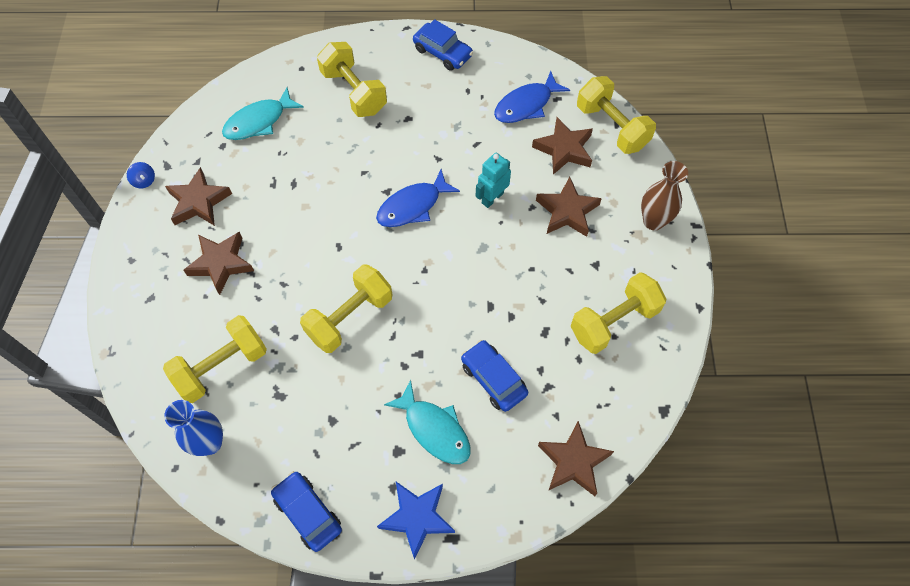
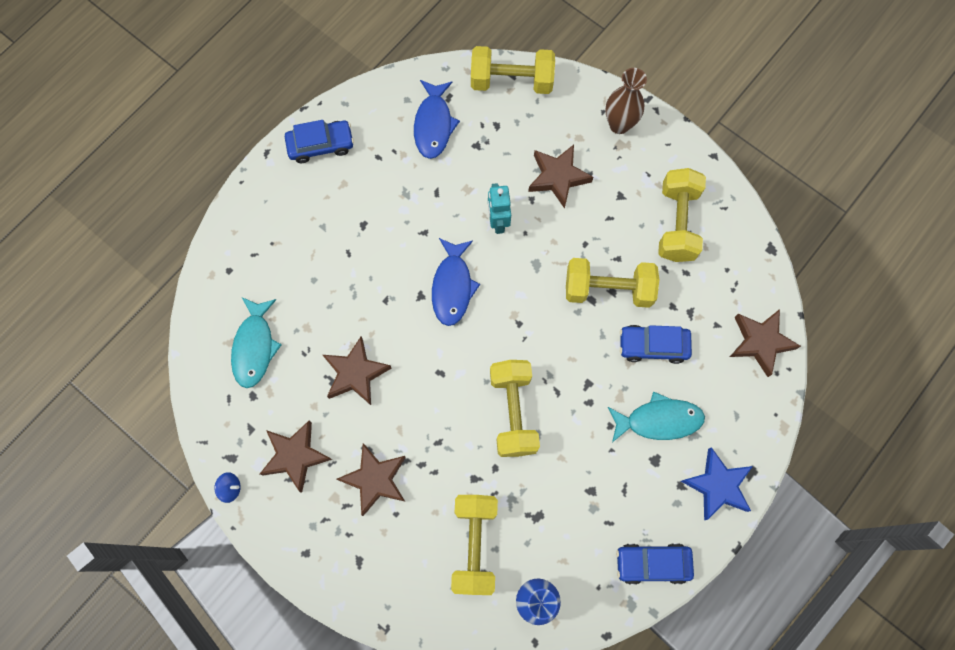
camera: 50 degrees left, 10 degrees up
yellow dumbbell [317,42,387,117] -> yellow dumbbell moved to [566,258,659,308]
brown star [532,117,593,175] -> brown star moved to [323,337,391,405]

